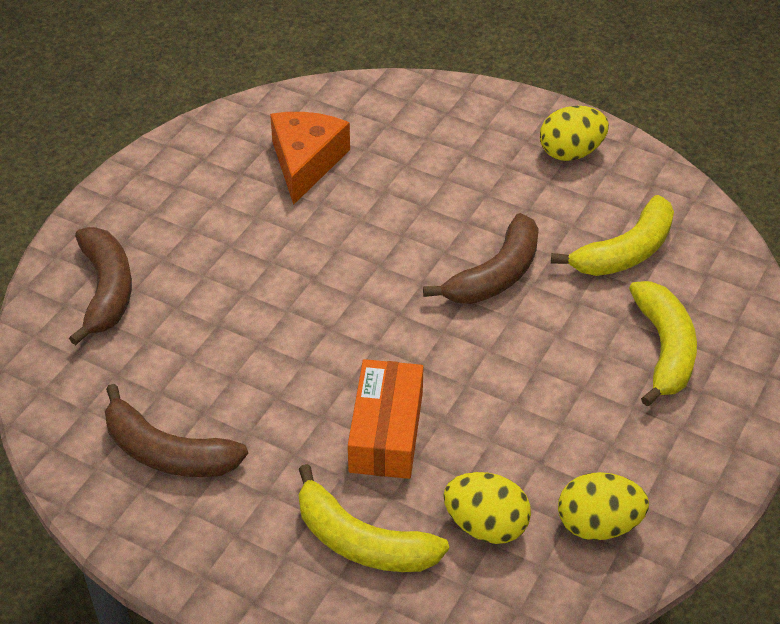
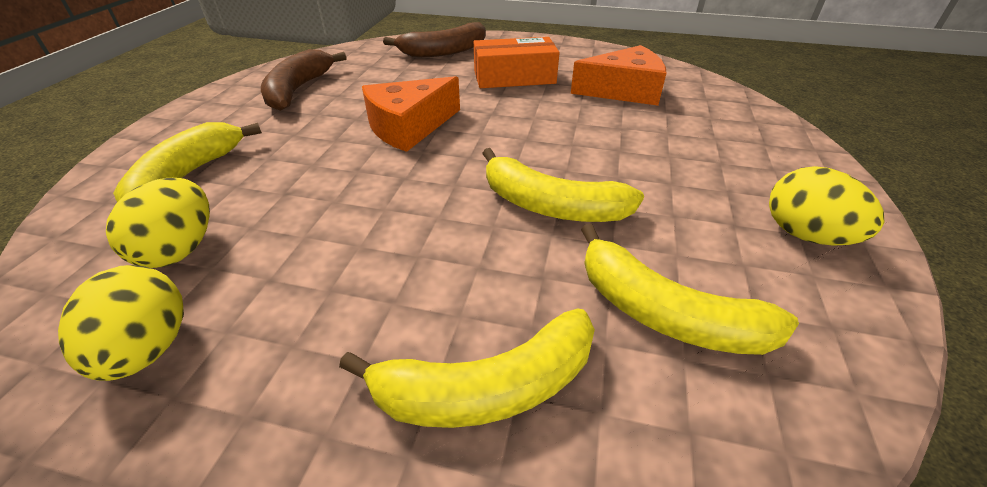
camera: 75 degrees right, 5 degrees down
orange box [348,359,423,479] -> orange box moved to [474,37,560,88]
brown banana [423,213,539,304] -> yellow banana [482,148,644,222]
none -> orange cheese [362,76,460,152]

